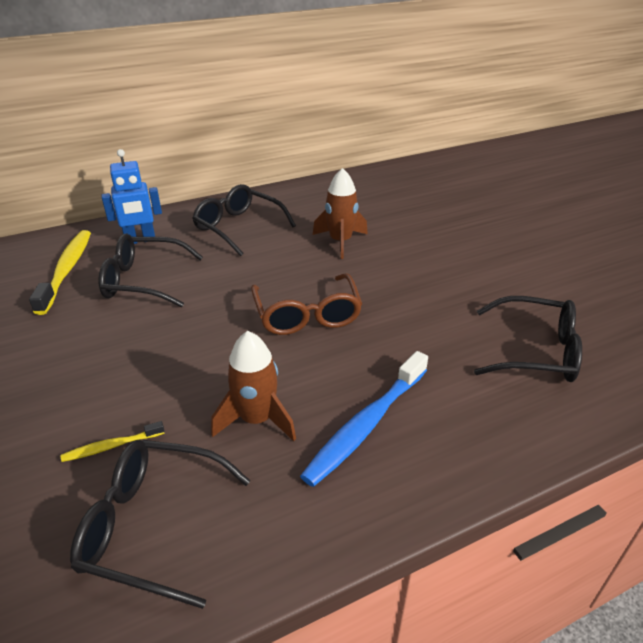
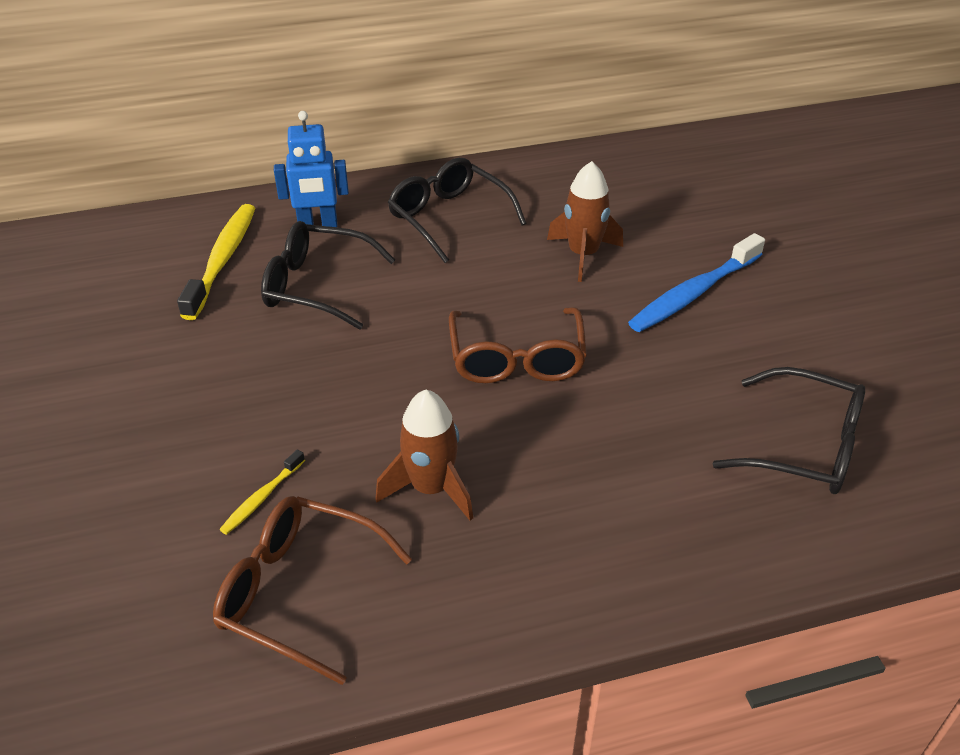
camera: 10 degrees right, 5 degrees up
yellow toothbrush [61,421,165,462] -> yellow toothbrush turned 45 degrees counterclockwise [219,449,305,535]
black glasses [70,440,250,609] -> brown glasses [213,496,412,685]
blue toothbrush [300,351,428,487] -> blue toothbrush moved to [628,233,765,332]

